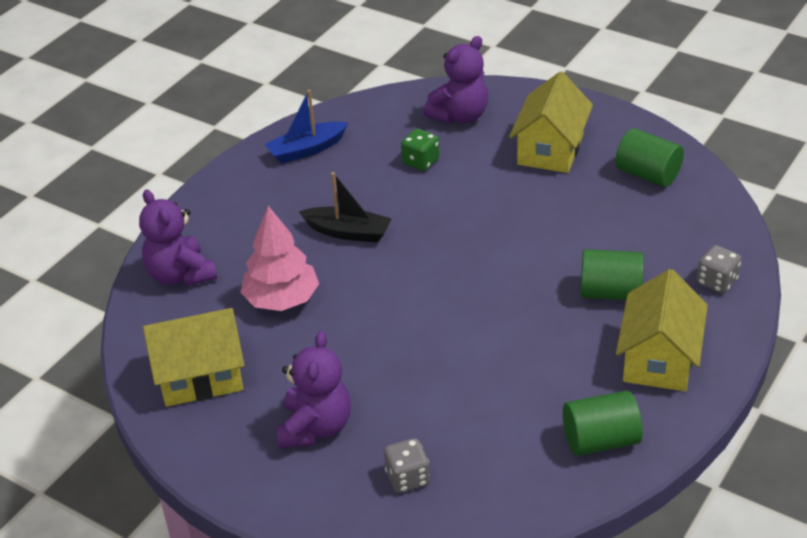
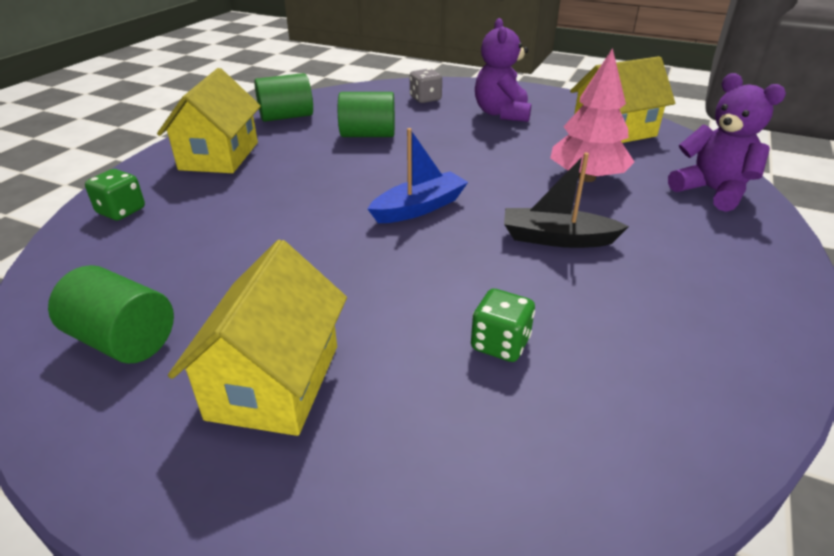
camera: 170 degrees right, 5 degrees down
blue boat [265,90,348,163] -> blue boat moved to [368,128,468,223]
purple teddy bear [423,36,488,124] -> none
green cylinder [580,249,644,300] -> green cylinder moved to [338,92,395,137]
grey dice [697,245,741,294] -> green dice [85,169,145,220]

